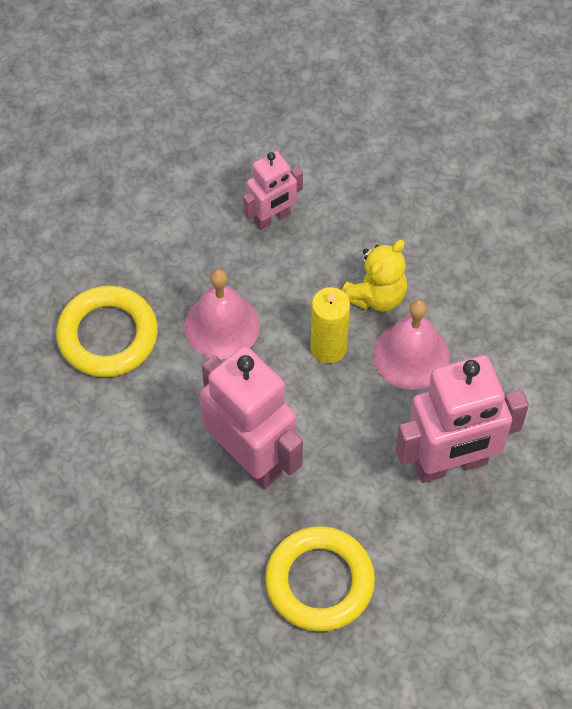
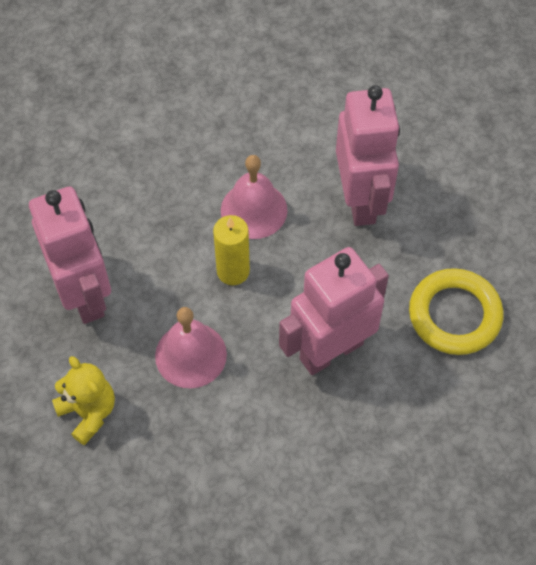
camera: 80 degrees left, 0 degrees up
yellow ring [56,286,158,377] -> none
pink robot [243,151,303,230] -> pink robot [29,187,111,324], size x1.78
yellow teddy bear [342,240,407,312] -> yellow teddy bear moved to [52,356,115,445]

